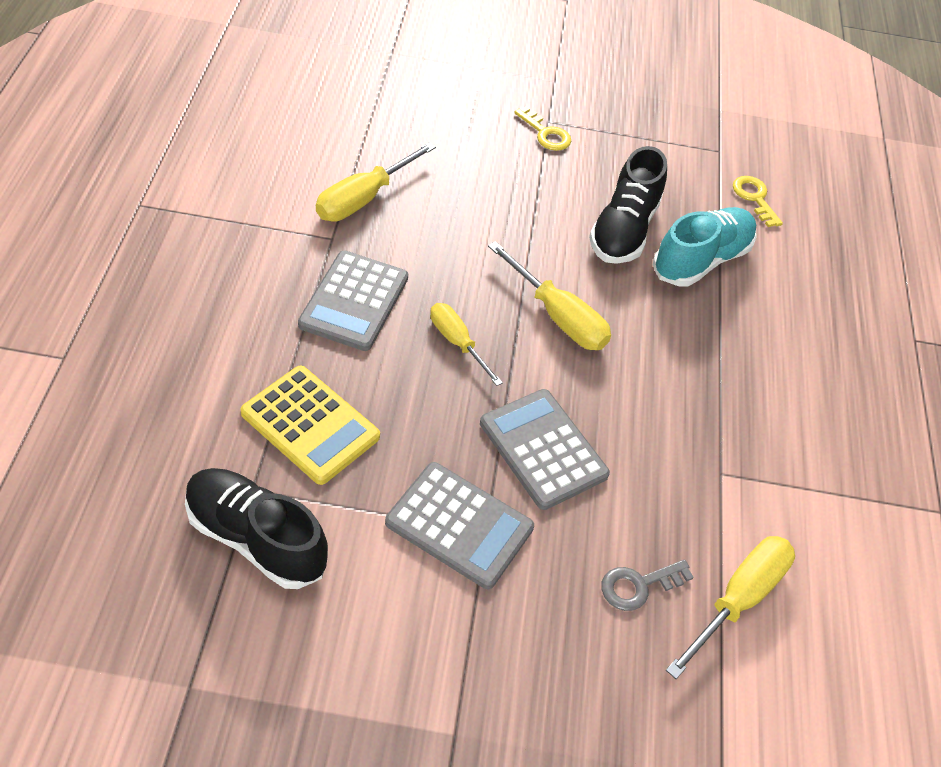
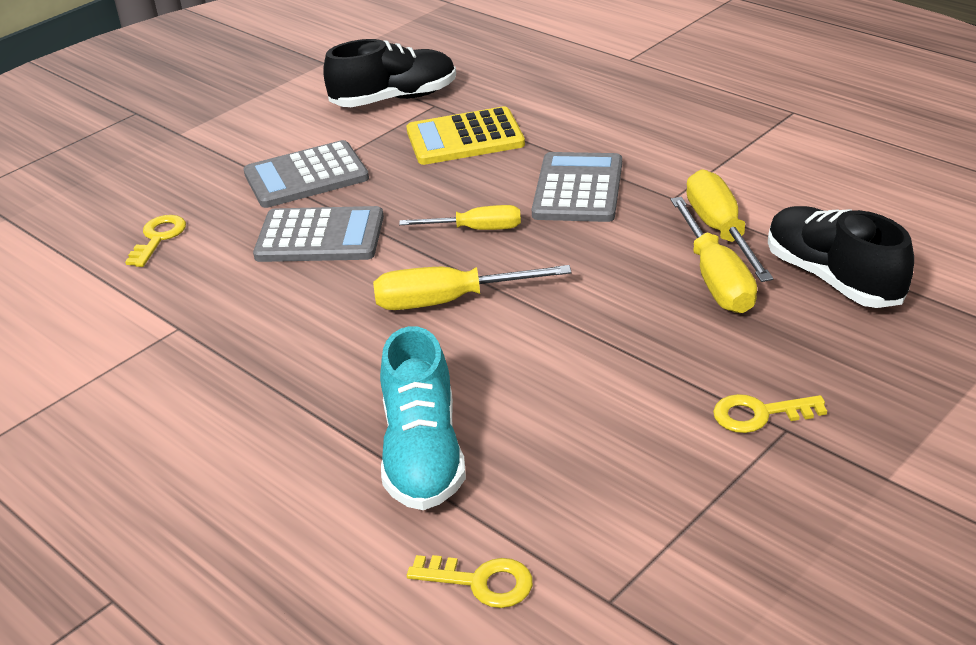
camera: 135 degrees right, 15 degrees down
grey calculator [298,250,408,351] -> grey calculator turned 45 degrees clockwise [531,152,622,222]
black shoe [589,146,667,264] -> black shoe moved to [768,206,914,308]
grey key [601,560,694,611] -> yellow key [125,215,186,267]
yellow screwdriver [666,536,795,679] -> yellow screwdriver moved to [671,197,757,313]

